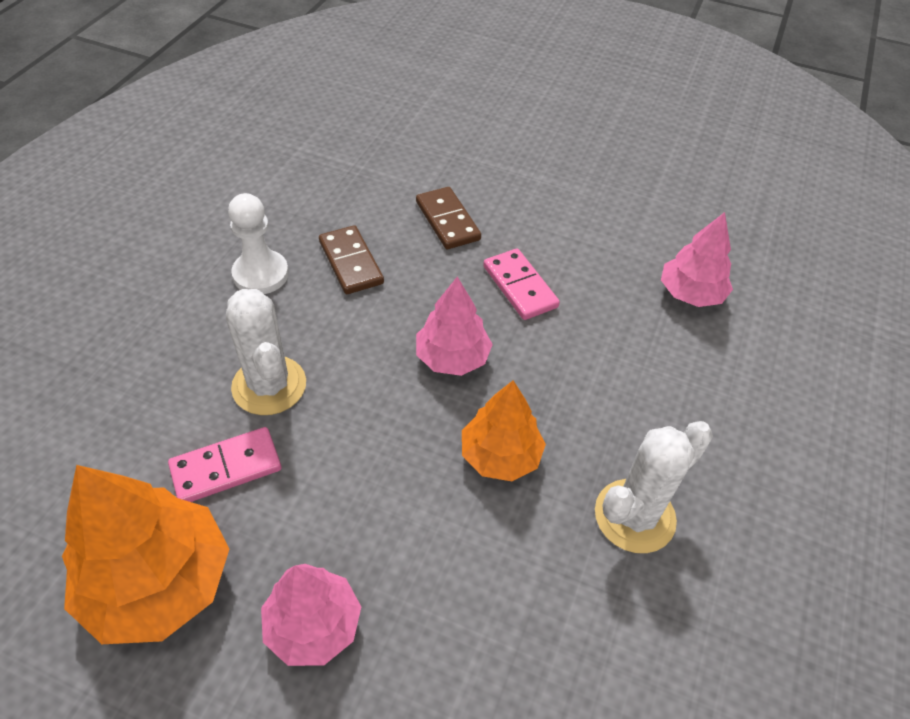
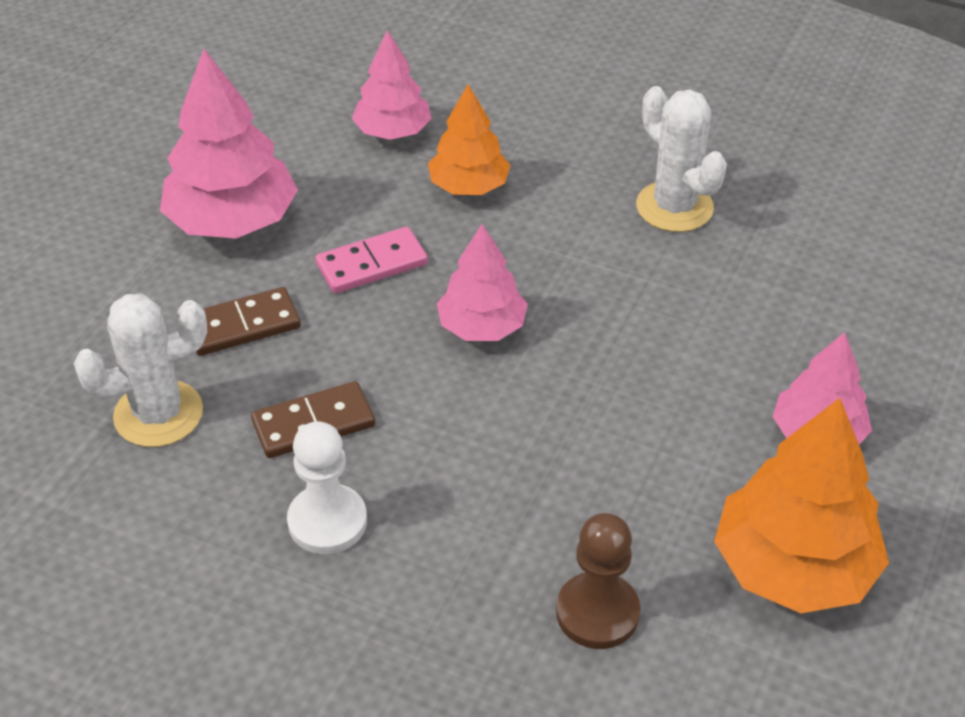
camera: 85 degrees left, 5 degrees down
pink domino [168,427,281,502] -> none
white cactus [226,289,306,415] -> white cactus moved to [74,294,207,447]
orange tree [462,380,546,481] -> orange tree moved to [428,84,510,195]
none -> pink tree [160,49,298,239]
none -> brown pawn [556,513,640,649]

